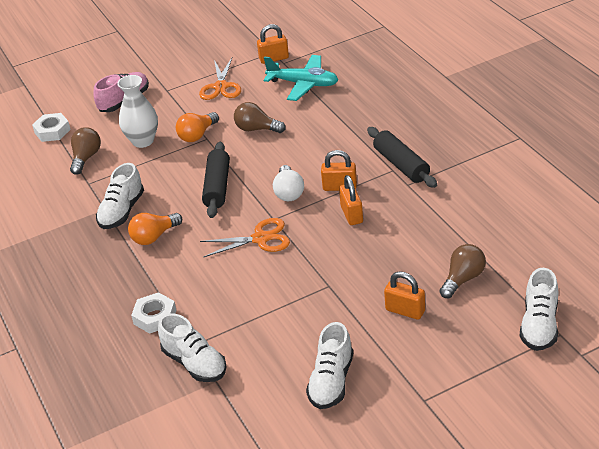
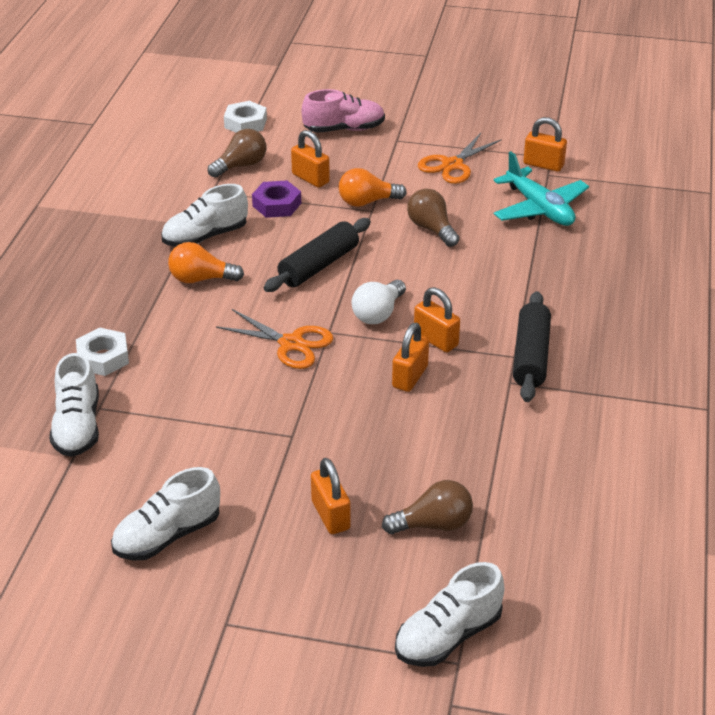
camera: 35 degrees right, 0 degrees up
white vase [117,75,158,148] -> orange padlock [291,130,330,188]
none -> purple nut [252,181,301,218]

